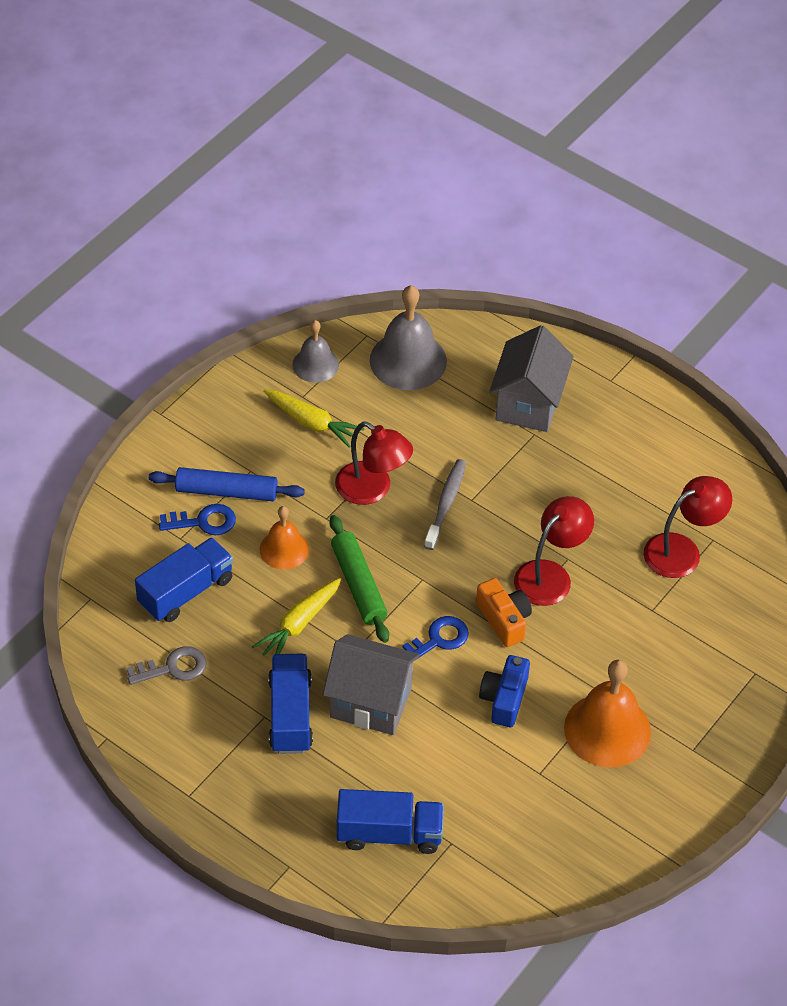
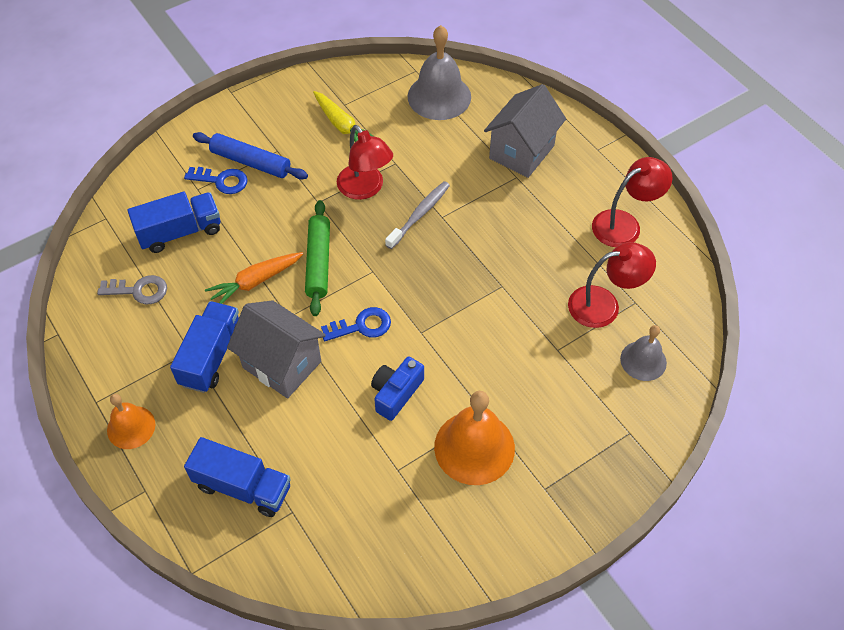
camera: 20 degrees right, 5 degrees up
yellow carrot [252,578,341,655] -> orange carrot [205,252,303,304]
orange bell [260,506,309,570] -> orange bell moved to [107,394,155,449]
grey bell [292,320,339,383] -> grey bell moved to [620,325,667,381]
orange camera [476,578,532,647] -> none
red lamp [514,496,594,606] -> red lamp moved to [592,157,673,247]

